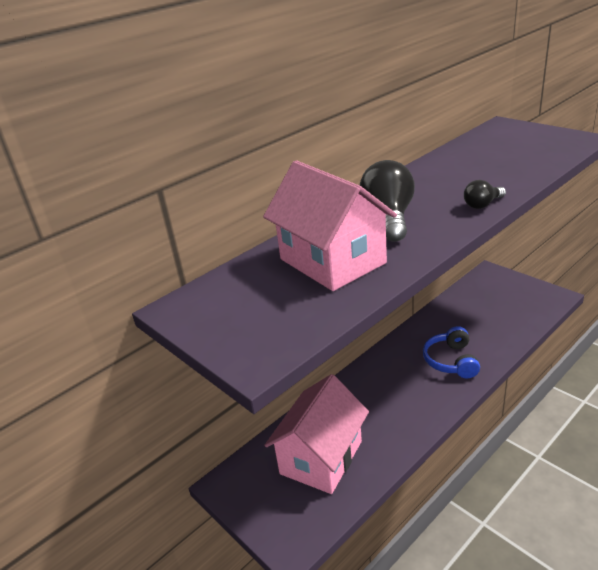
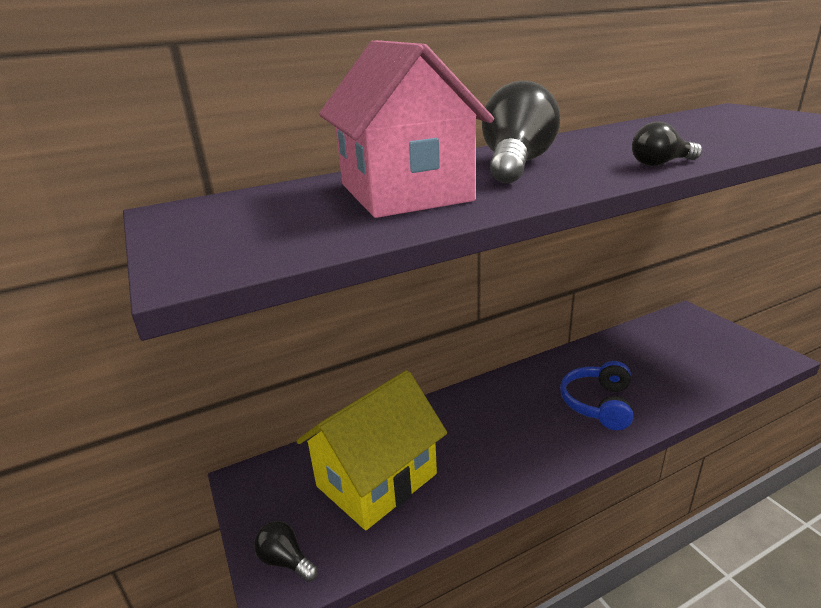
camera: 15 degrees right, 5 degrees down
pink house [264,374,369,494] -> yellow house [297,370,447,530]
none -> black light bulb [254,521,318,582]

